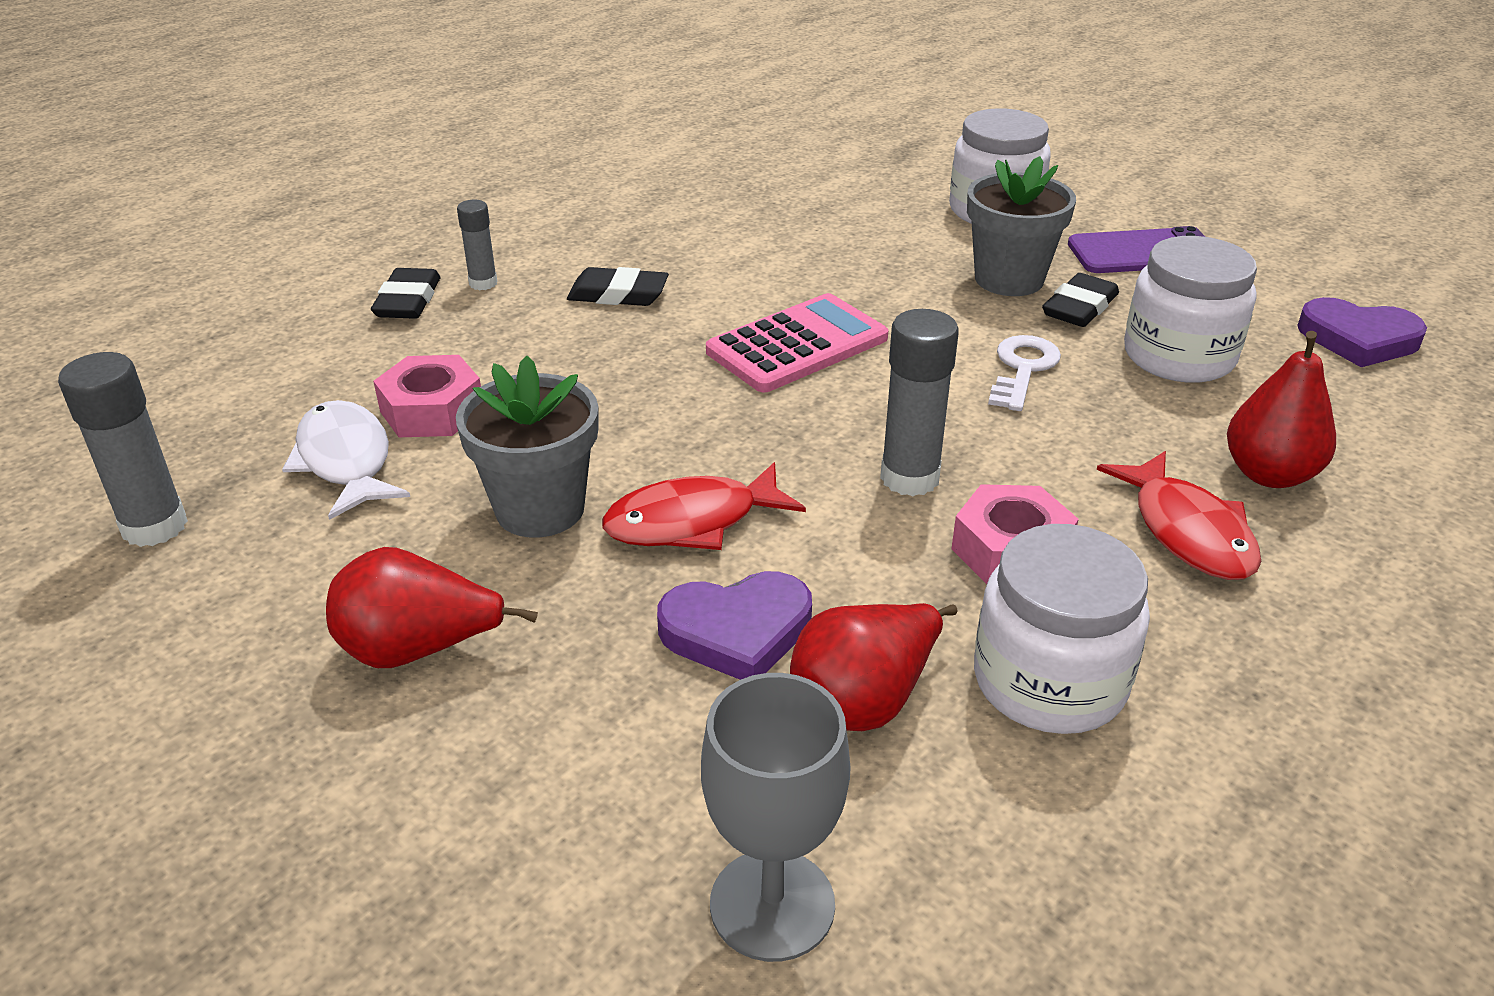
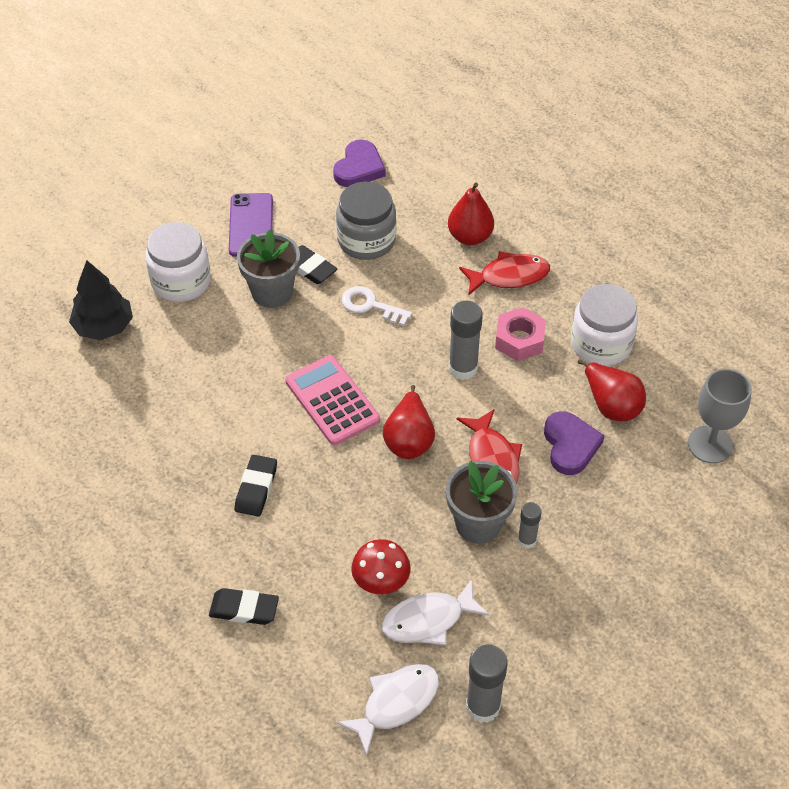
camera: 85 degrees left, 15 degrees up
red pear [326,547,538,668] -> red pear moved to [383,385,435,459]
pink nut [373,355,481,437] -> red mushroom [351,539,411,594]
grey glue stick [457,200,497,290] -> grey glue stick moved to [518,502,542,549]
white jar [1124,236,1257,383] -> grey jar [336,182,396,260]
none -> black tree [69,261,133,340]
none -> white fish [336,664,439,756]

